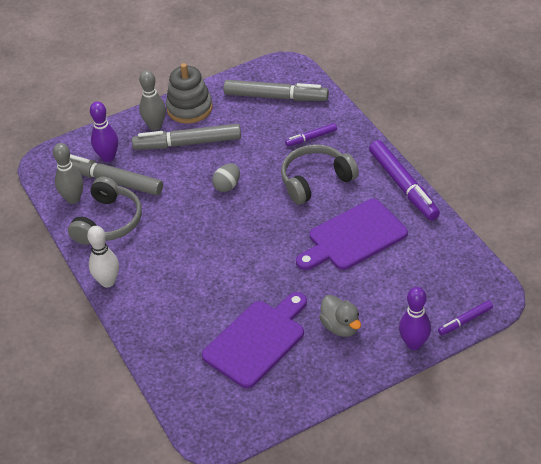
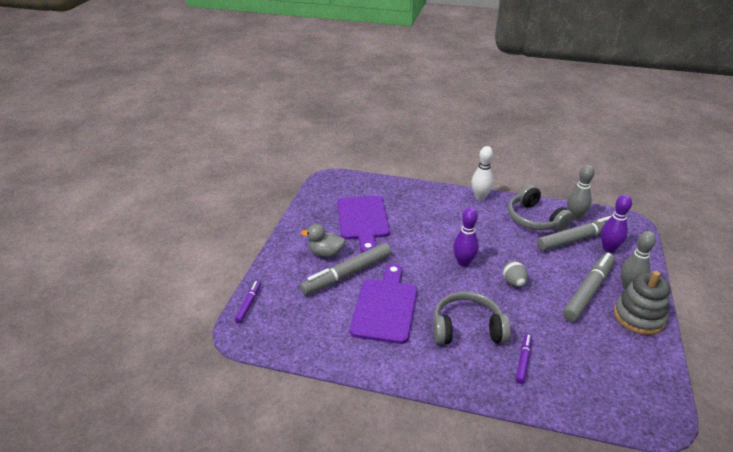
camera: 130 degrees right, 10 degrees down
grey marker [223,80,329,101] -> grey marker moved to [300,243,391,295]
grey headphones [281,144,359,205] -> grey headphones turned 105 degrees counterclockwise [433,291,511,344]
purple marker [369,140,440,221] -> none
purple bowling pin [399,287,431,350] -> purple bowling pin moved to [453,208,479,267]

